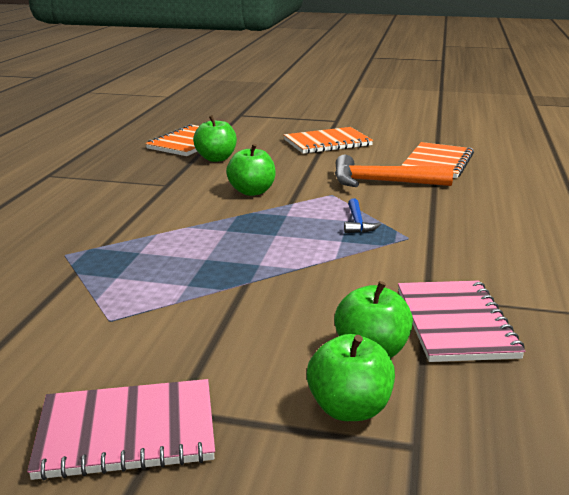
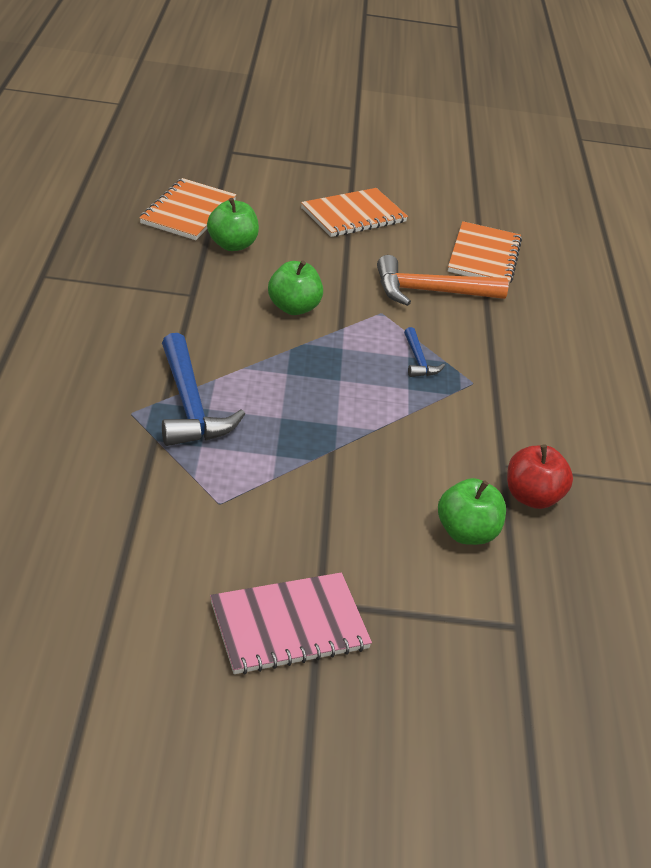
camera: 15 degrees left, 15 degrees up
green apple [307,334,395,421] -> none
pink notebook [398,281,525,362] -> red apple [507,444,573,509]
none -> blue hammer [162,333,245,446]

